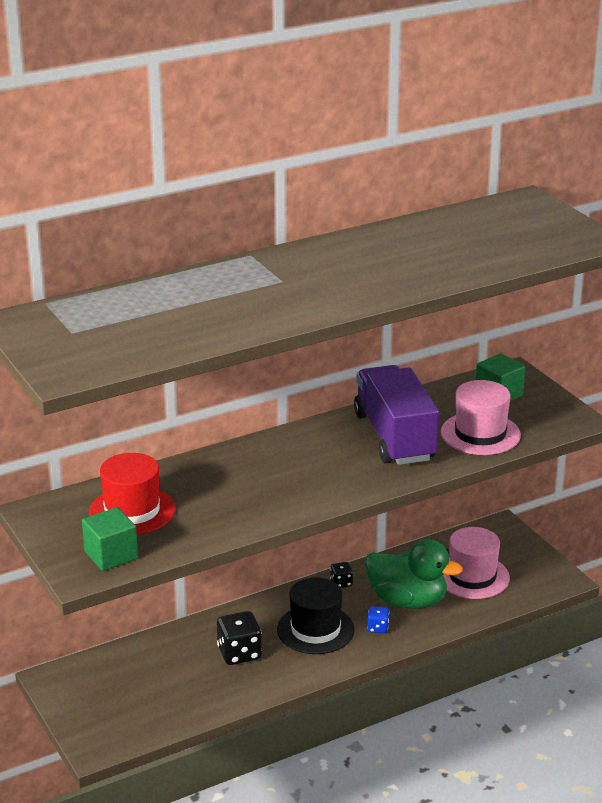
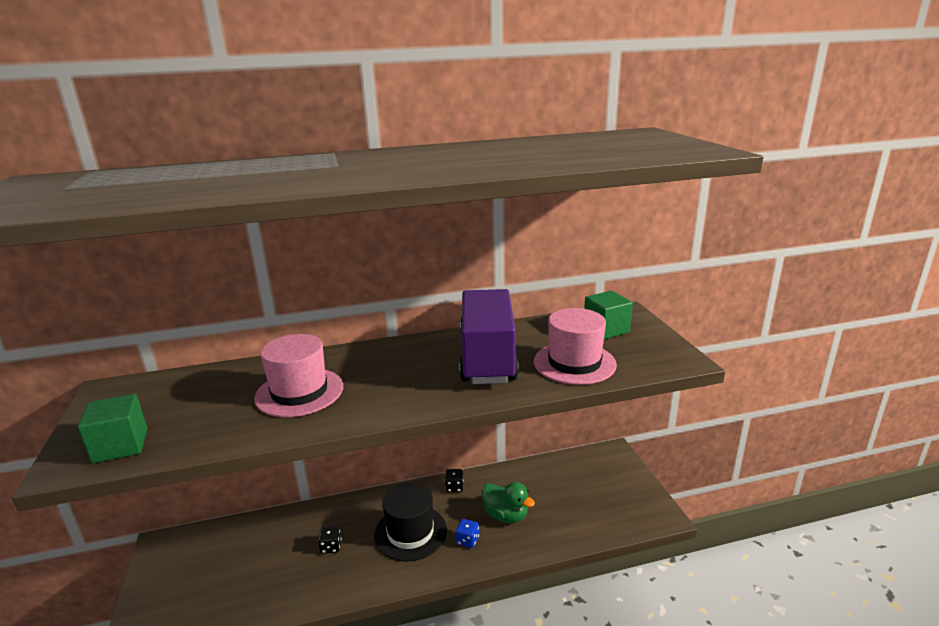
camera: 15 degrees right, 5 degrees down
red hat [89,453,175,535] -> none
black dice [217,611,262,665] -> black dice [318,526,341,554], size x0.54
green duck [365,539,463,609] -> green duck [482,482,535,523], size x0.63
pink hat [443,527,510,599] -> pink hat moved to [254,334,343,417]

